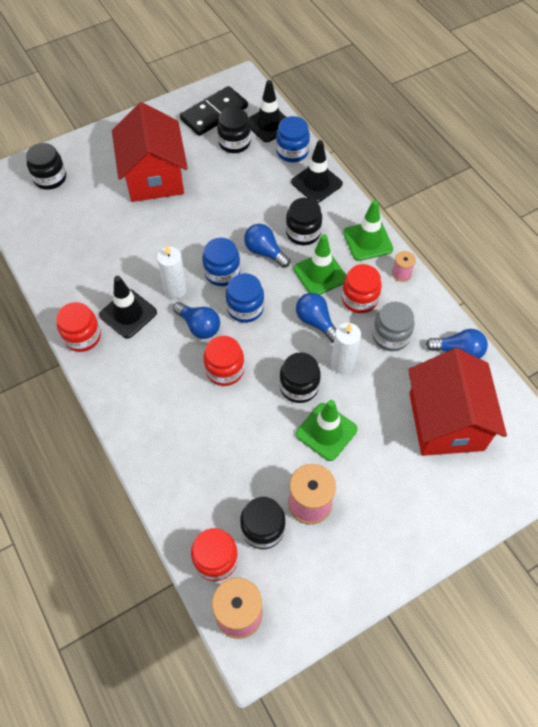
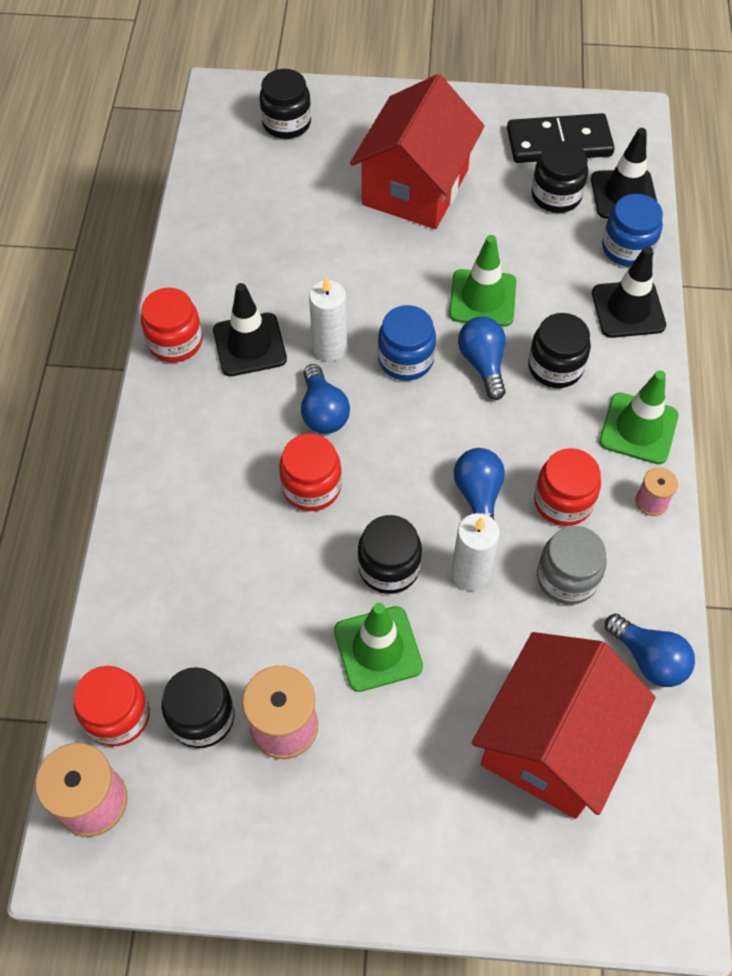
camera: 35 degrees right, 0 degrees up
blue jar [226,273,264,323] -> none
green traffic cone [293,234,346,295] -> green traffic cone moved to [449,235,516,327]

